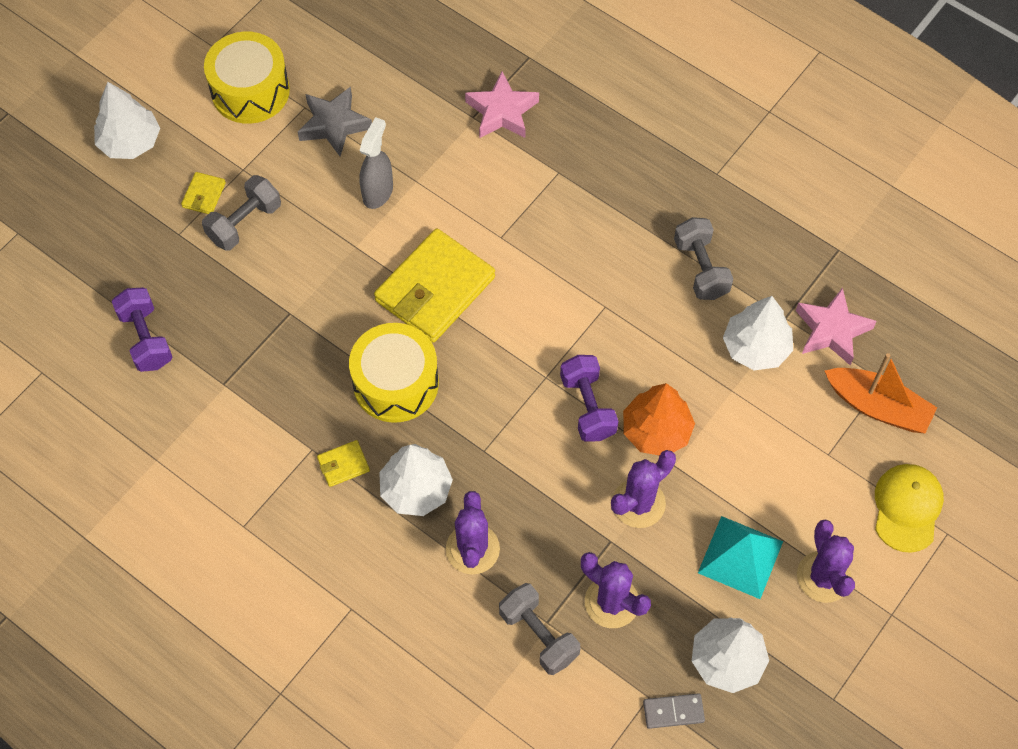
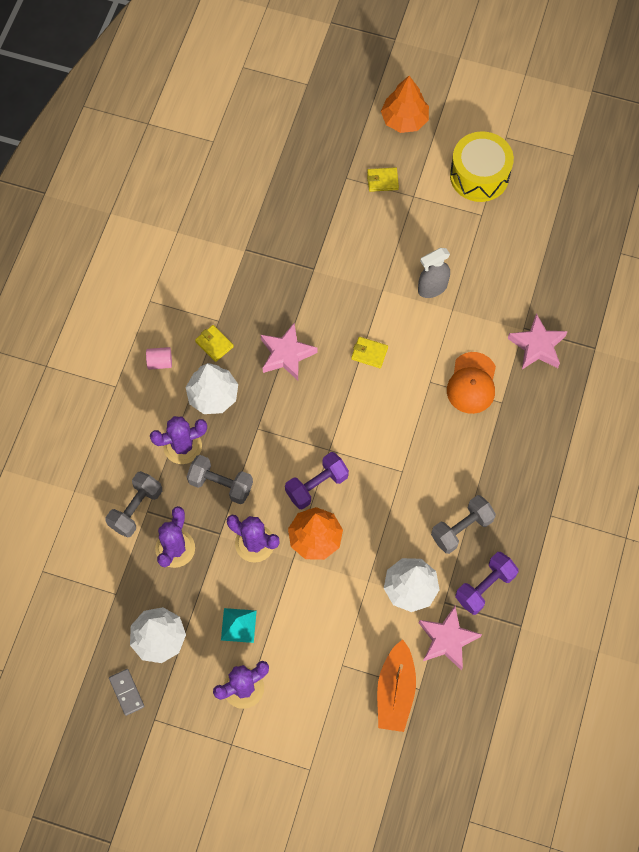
camera: 70 degrees right, 5 degrees up
white tree [94,82,160,159] -> orange tree [381,76,429,133]
purple dumbbell [112,287,173,372] -> purple dumbbell moved to [455,552,519,615]
grey dumbbell [202,175,281,251] -> grey dumbbell moved to [187,455,253,504]
grey star [298,87,372,157] -> none
yellow drum [349,323,439,423] -> pink star [261,323,318,381]
grey spray bottle [359,117,393,209] -> grey spray bottle turned 150 degrees clockwise [418,248,450,298]
yellow wallet [374,228,495,343] -> yellow wallet [351,337,388,368], size x0.42
grey domino [643,693,705,729] -> grey domino moved to [109,669,144,716]
turquoise pyramid [698,516,783,599] -> turquoise pyramid [221,608,257,643], size x0.66
yellow cap [875,464,944,553] -> none
none -> pink cylinder [146,347,172,370]
none -> orange cap [447,352,496,414]

